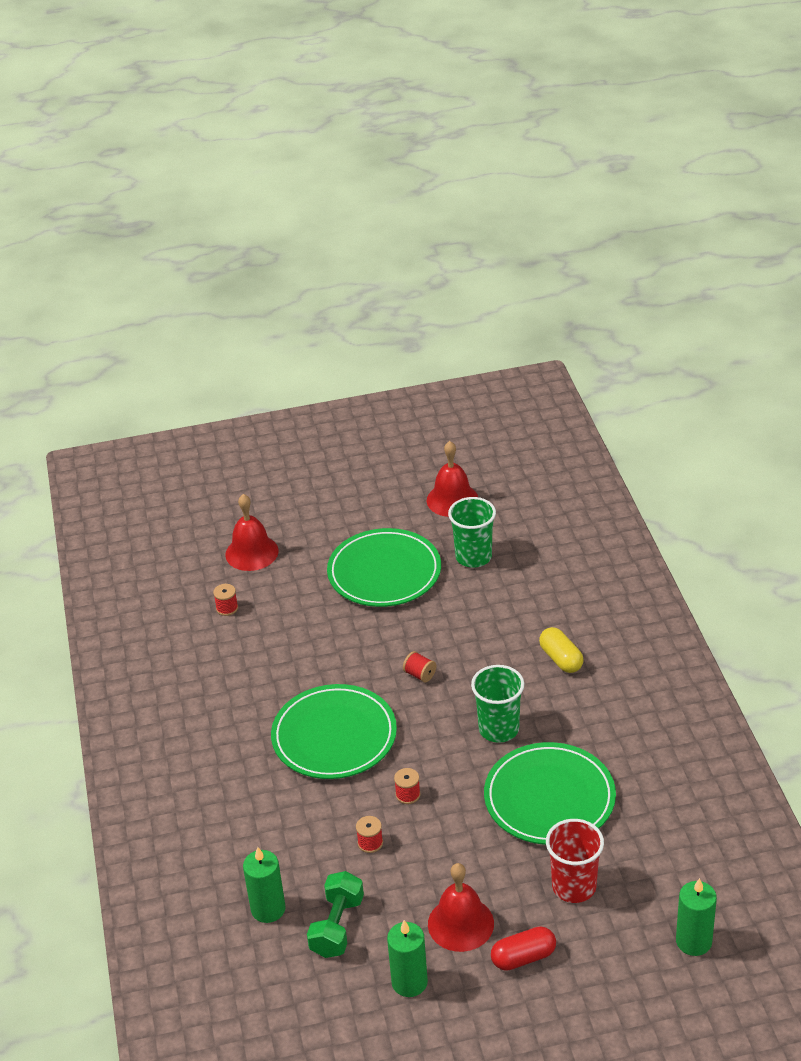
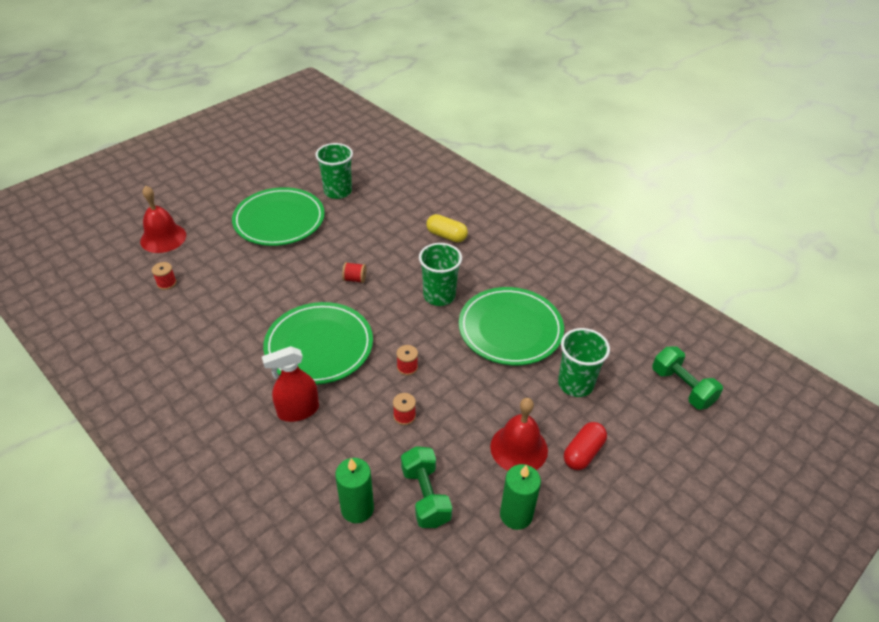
camera: 35 degrees left, 5 degrees up
red bell [427,441,478,517] -> none
red cup [546,819,604,903] -> green cup [558,328,610,397]
green candle [676,878,717,956] -> green dumbbell [652,346,723,410]
none -> red spray bottle [262,346,319,422]

